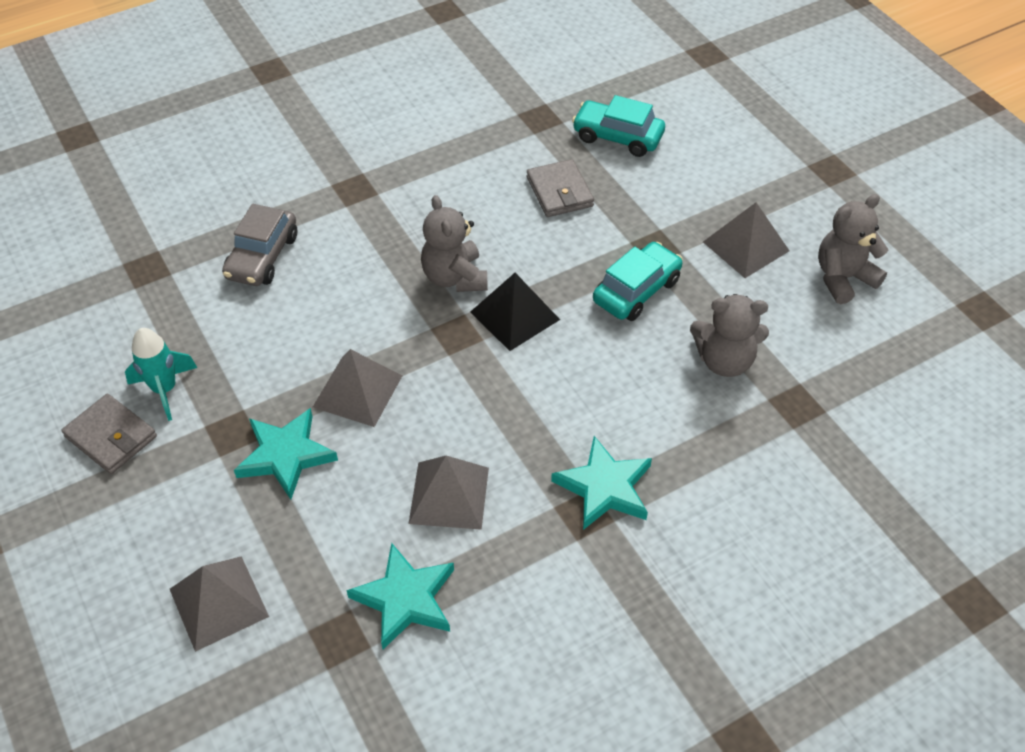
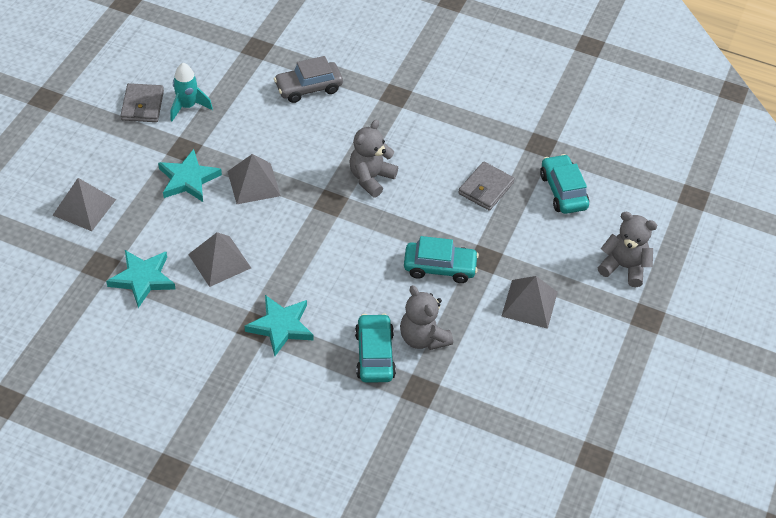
camera: 50 degrees right, 0 degrees up
black pyramid [470,273,560,351] -> none
grey teddy bear [818,194,888,304] -> grey teddy bear moved to [598,212,657,287]
none -> turquoise car [355,313,396,383]

